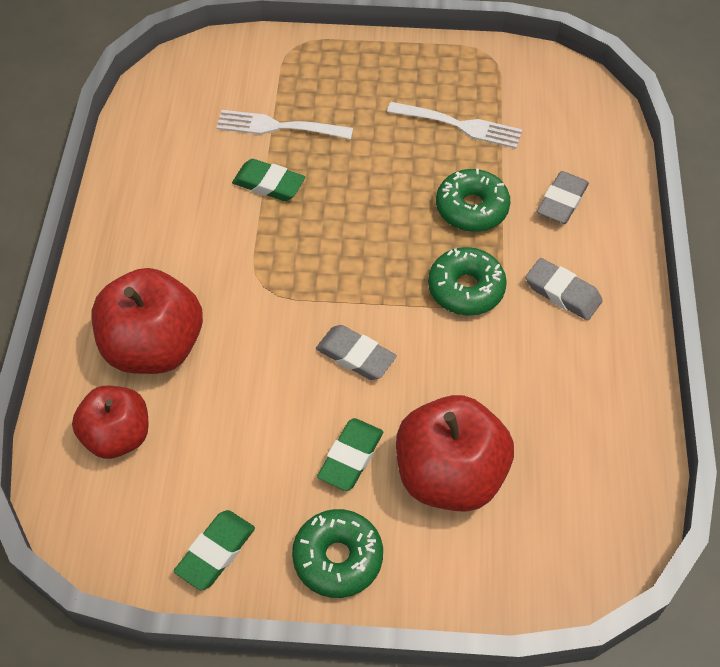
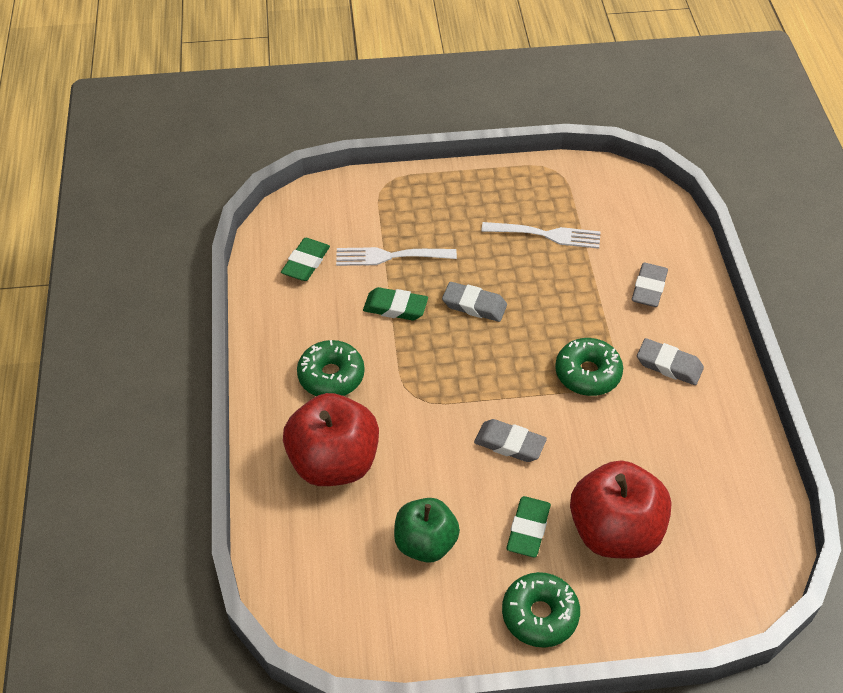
camera: 10 degrees left, 5 degrees down
red apple [72,386,149,459] -> none
green eraser [174,510,255,590] -> green eraser moved to [281,238,330,281]
green donut [436,169,510,232] -> green donut moved to [297,340,365,396]
none -> green apple [394,498,460,563]
none -> grey eraser [442,282,507,322]

